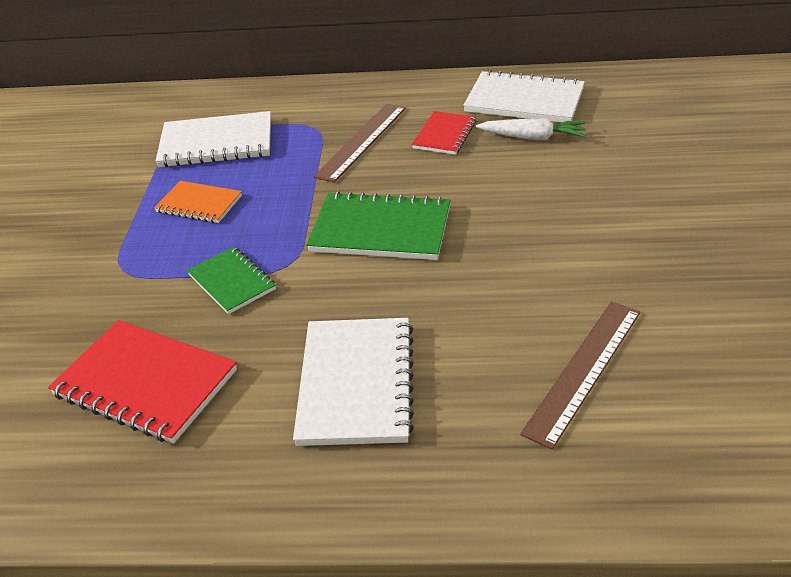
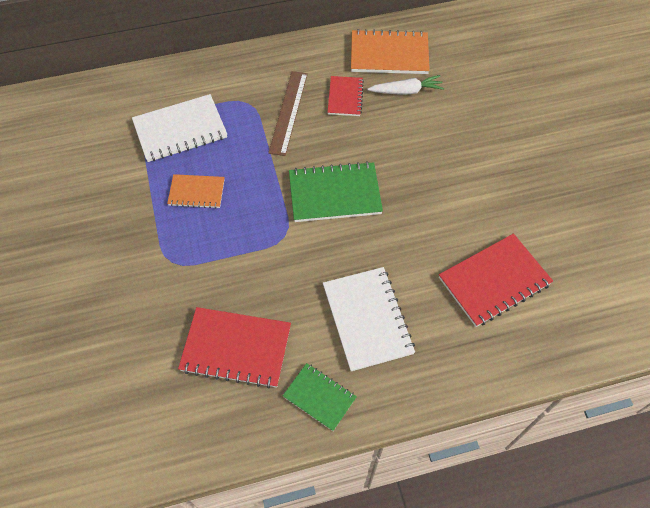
camera: 20 degrees left, 20 degrees up
green notebook [187,247,276,314] -> green notebook moved to [283,363,357,431]
white notebook [463,70,585,122] -> orange notebook [351,29,430,74]
brown ruler [520,301,640,450] -> red notebook [439,234,553,327]

